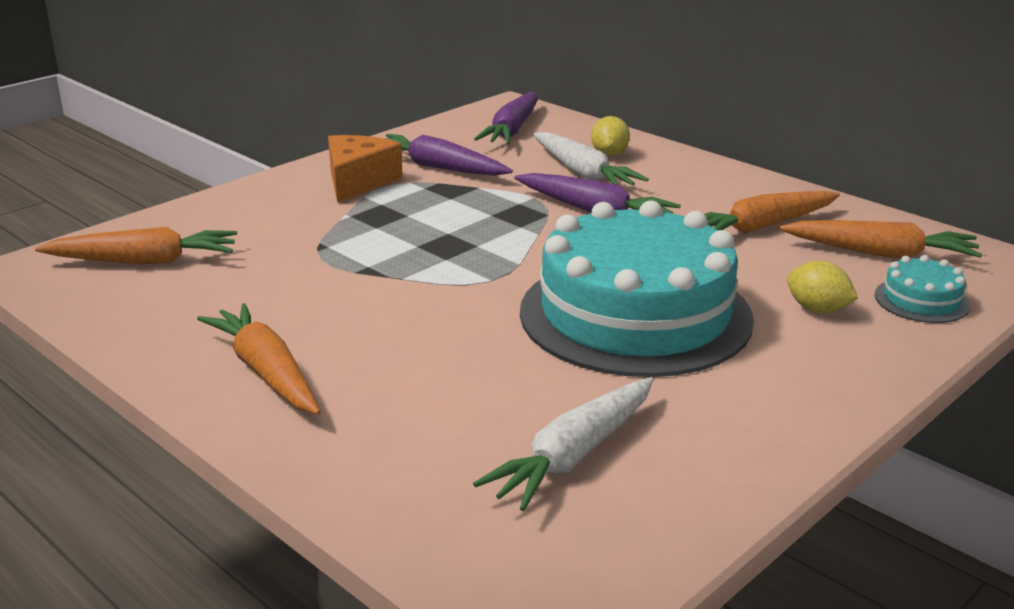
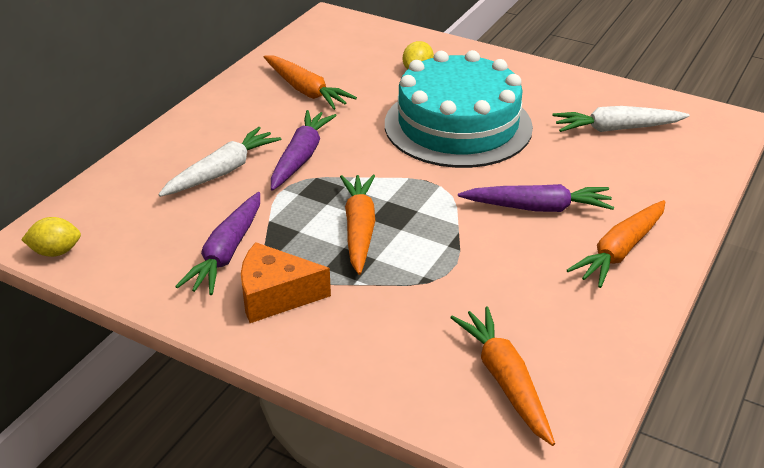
camera: 105 degrees left, 10 degrees up
white carrot [473,377,653,511] -> white carrot turned 150 degrees clockwise [552,106,690,132]
purple carrot [474,92,538,144] -> purple carrot moved to [458,184,614,212]
yellow lemon [591,116,630,156] -> yellow lemon moved to [21,217,81,257]
orange carrot [779,220,982,258] -> orange carrot moved to [340,175,375,275]
turquoise cake [875,255,970,323] -> none

